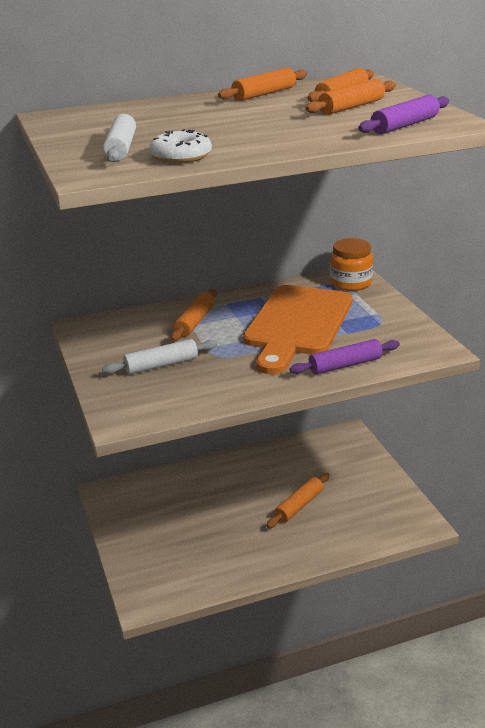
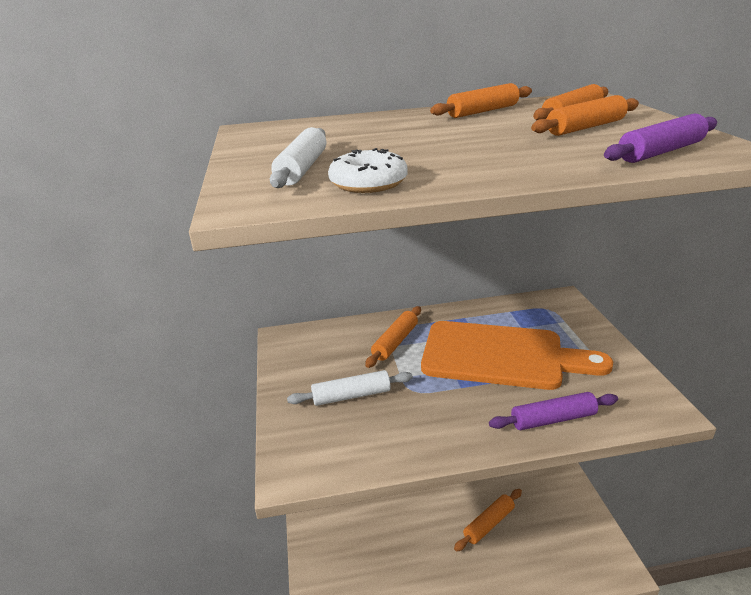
camera: 10 degrees right, 0 degrees up
orange cutting board [243,285,353,374] -> orange cutting board turned 105 degrees counterclockwise [421,321,613,390]
orange jar [330,238,373,291] -> none

